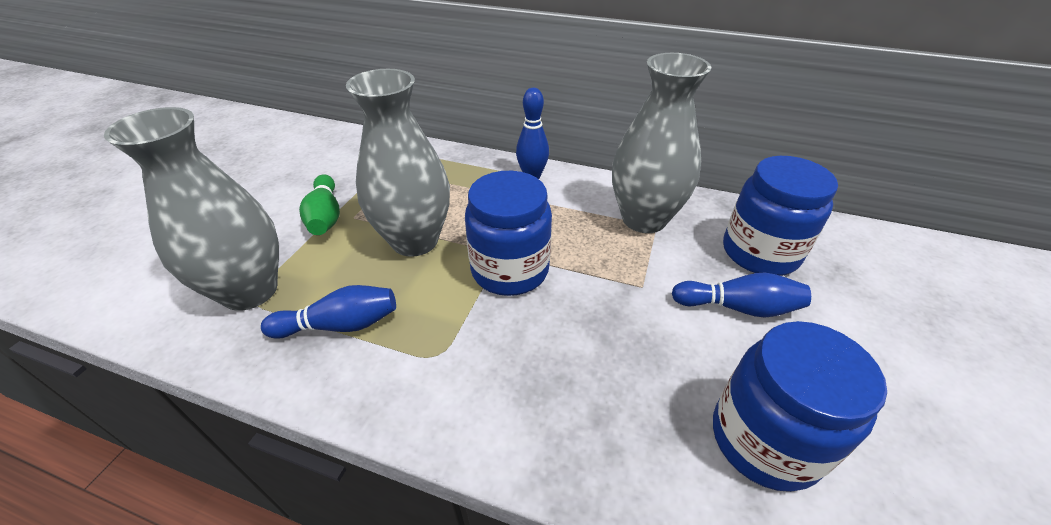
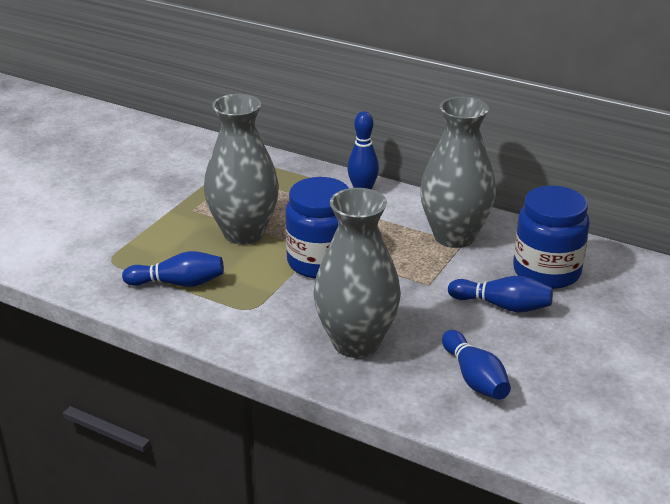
camera: 10 degrees right, 10 degrees down
grey vase [104,107,279,311] -> grey vase moved to [313,188,401,358]
green bowling pin [299,174,340,235] -> none
blue jar [713,321,887,492] -> blue bowling pin [442,330,511,400]

